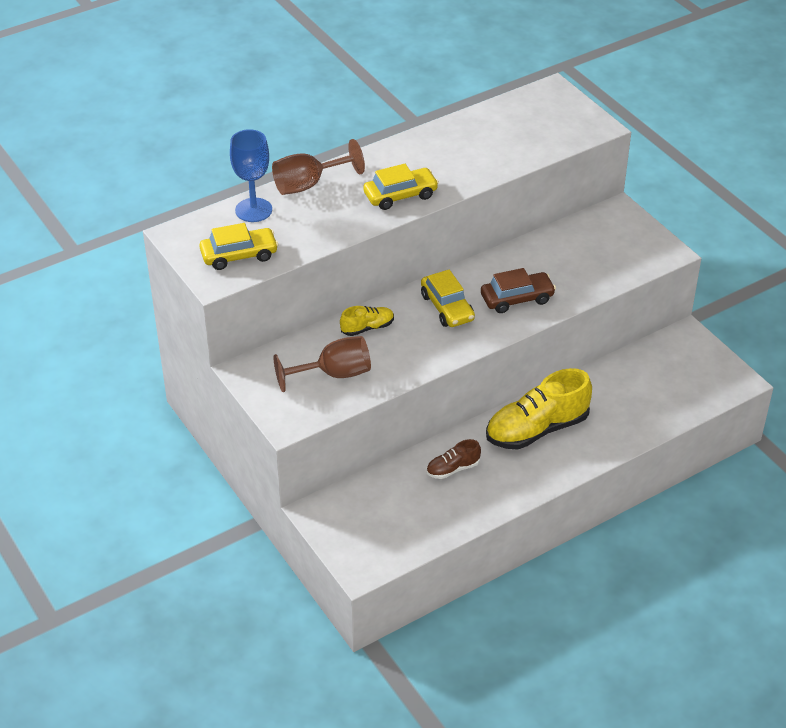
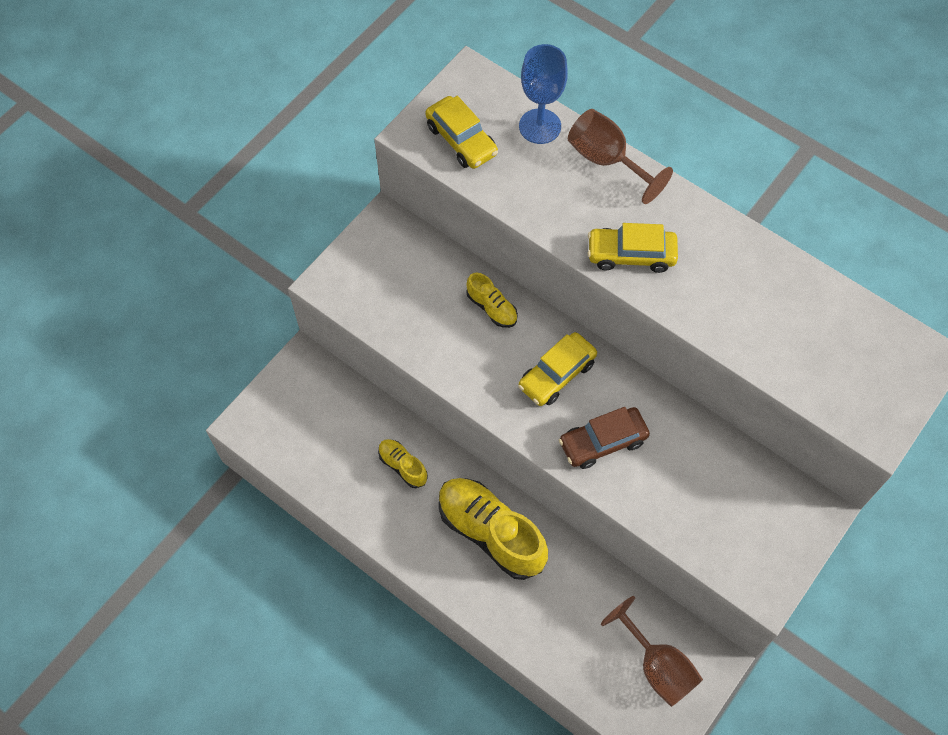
camera: 70 degrees right, 20 degrees up
brown goblet [274,336,371,392] -> brown goblet moved to [601,596,703,707]
yellow car [363,164,439,210] -> yellow car turned 135 degrees clockwise [587,223,678,273]
brown shoe [427,439,481,479] -> yellow shoe [378,439,428,488]
brown car [481,268,556,313] -> brown car turned 105 degrees clockwise [559,407,650,469]

